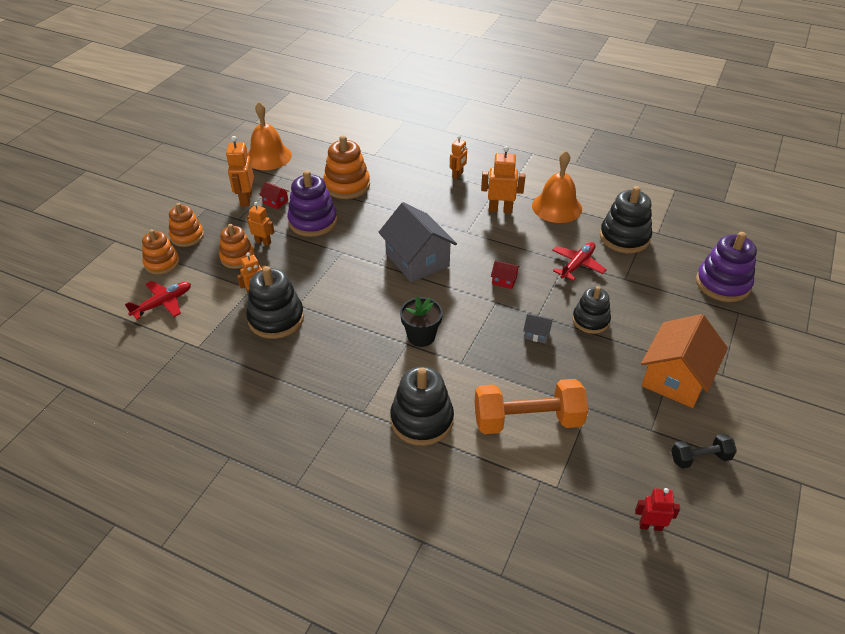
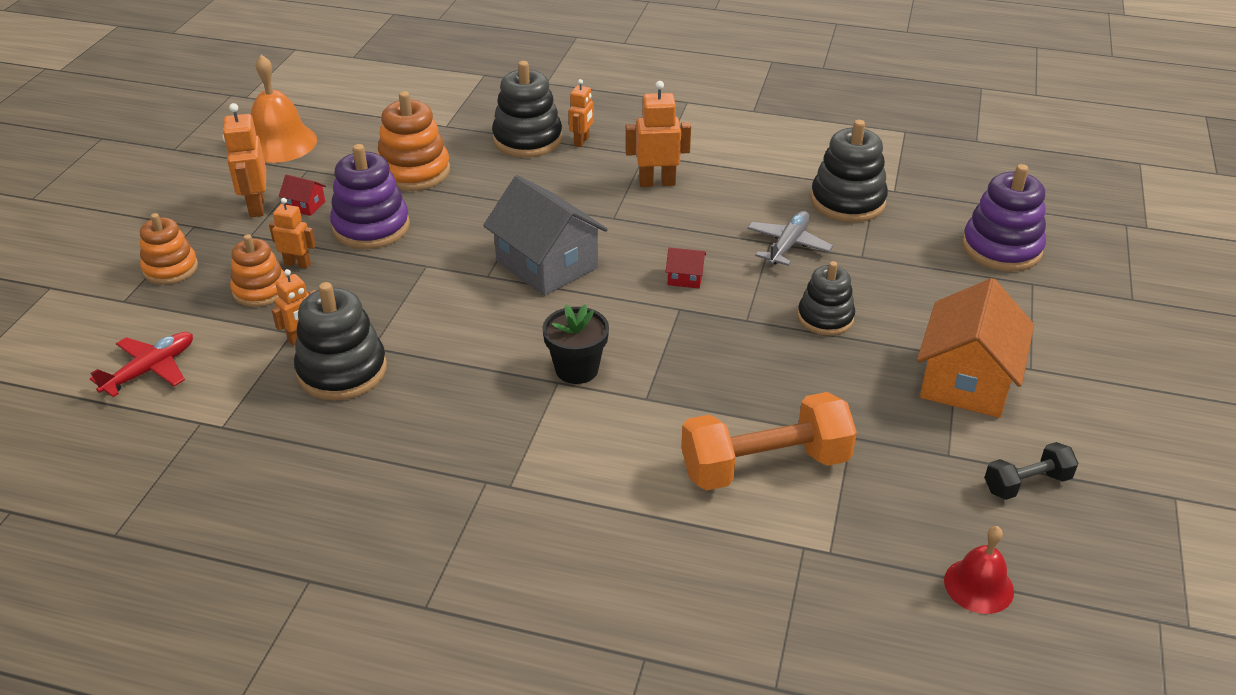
camera: 10 degrees left, 5 degrees down
orange stacking toy [142,229,179,274] -> none
black stacking toy [390,367,454,446] -> black stacking toy moved to [492,61,562,157]
grey house [523,314,554,344] -> none
orange bell [532,151,582,223] -> none
red plane [552,242,607,281] -> grey plane [747,211,833,266]
red robot [635,488,680,531] -> red bell [944,526,1014,614]

